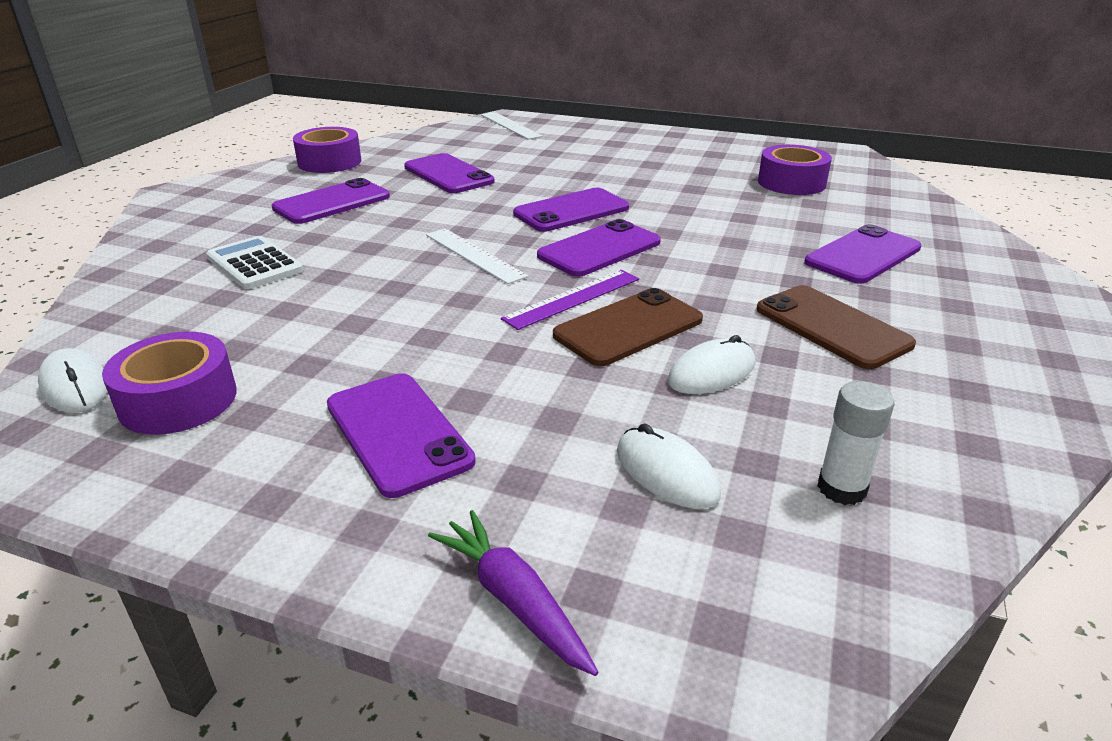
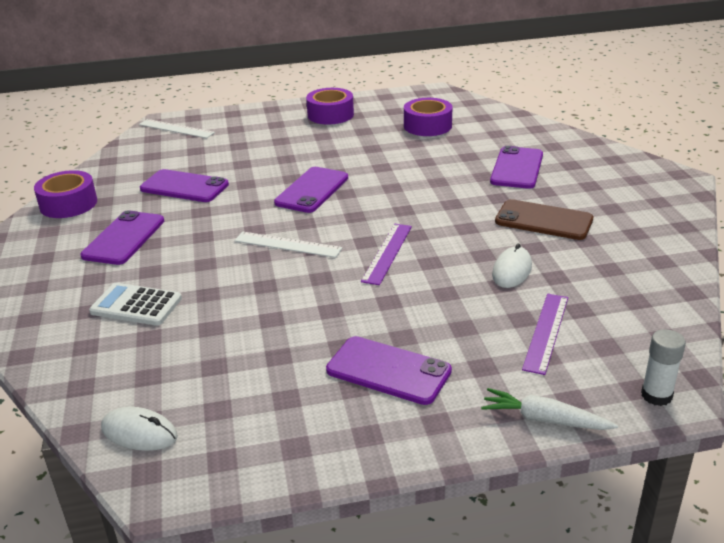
camera: 30 degrees left, 0 degrees up
purple tape [102,332,237,435] -> purple tape moved to [306,88,354,124]
purple carrot [428,510,598,676] -> white carrot [481,388,618,430]
purple phone [537,219,661,277] -> none
brown phone [553,288,703,366] -> none
white mouse [617,424,721,509] -> purple ruler [522,294,568,375]
white glue stick [817,381,895,505] -> white glue stick moved to [641,329,686,406]

